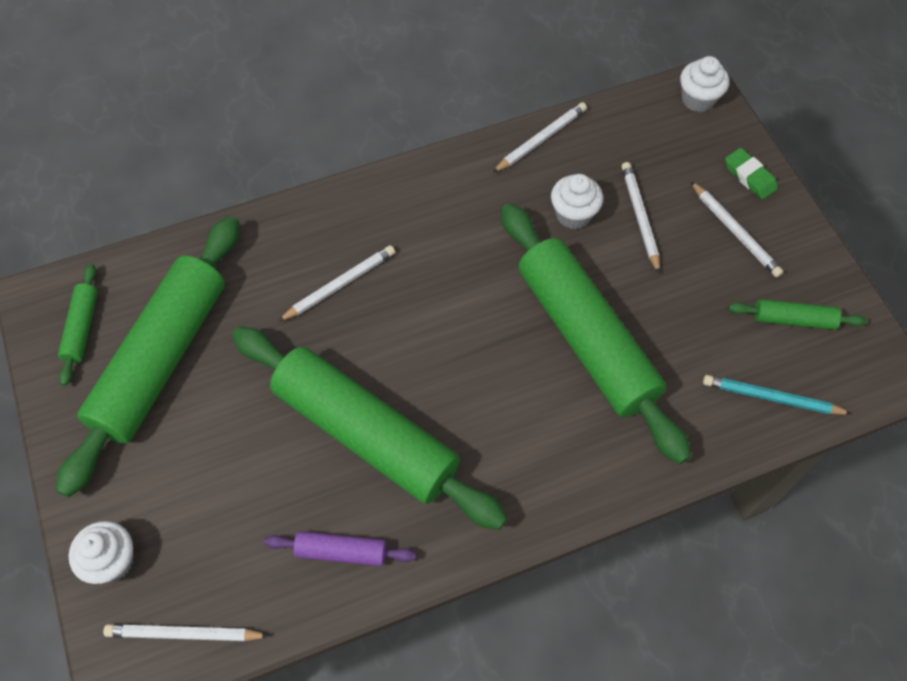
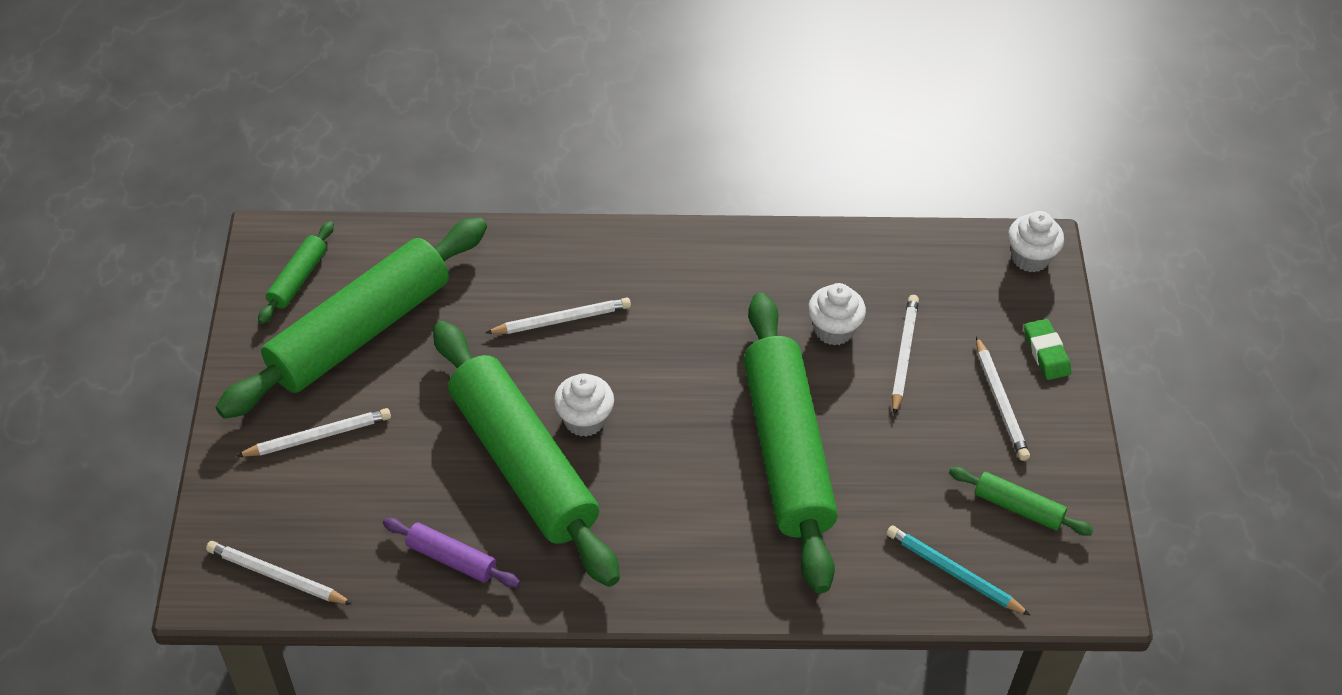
camera: 20 degrees right, 10 degrees down
white cupcake [68,521,134,584] -> white cupcake moved to [554,373,614,437]
white pencil [492,102,587,173] -> white pencil moved to [236,408,391,457]

